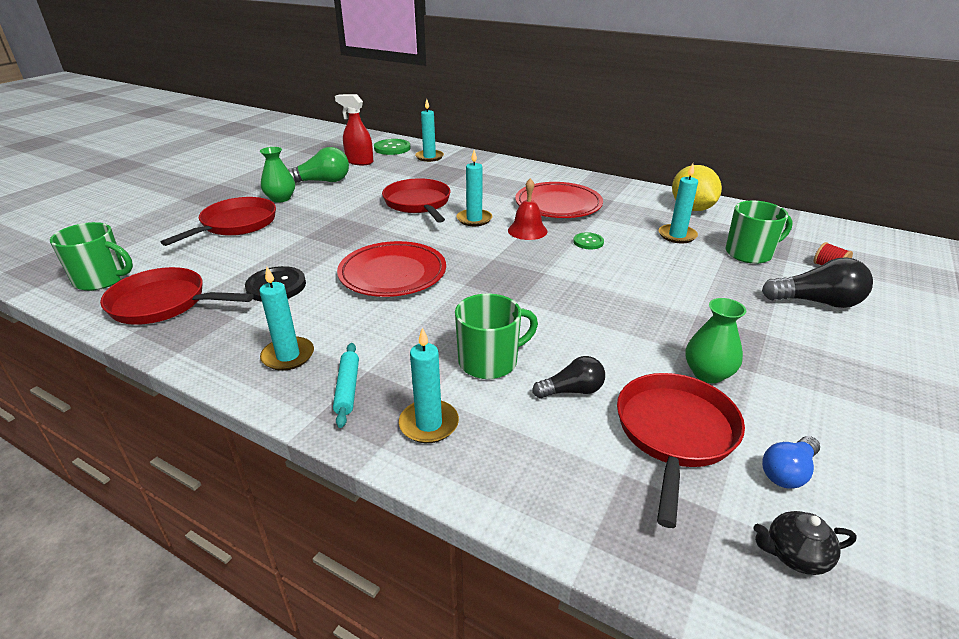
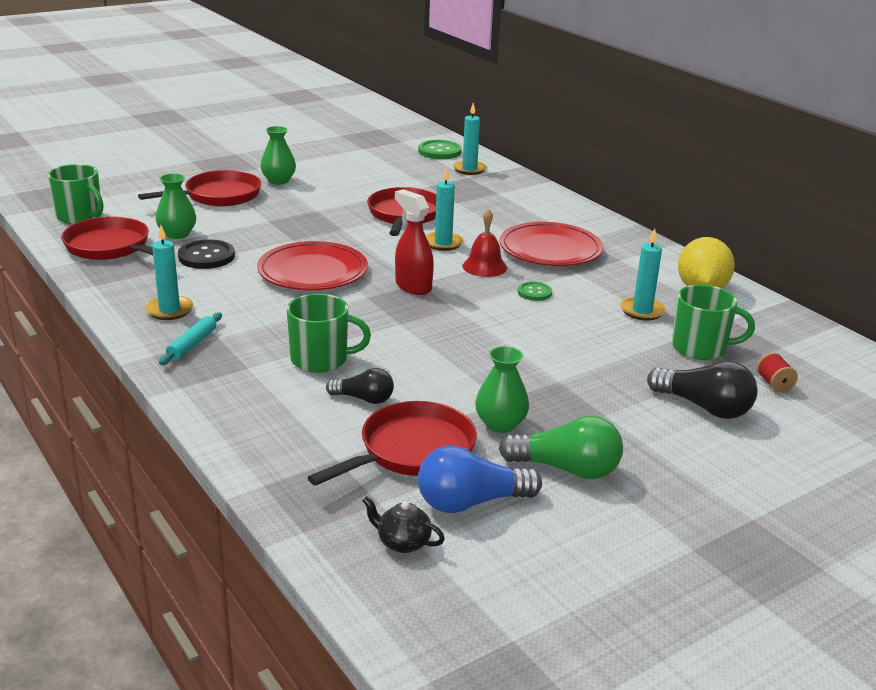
camera: 25 degrees right, 5 degrees down
green light bulb [288,147,349,183] -> green light bulb moved to [499,416,623,479]
red spray bottle [335,94,373,165] -> red spray bottle moved to [395,189,434,295]
turquoise candle [399,327,459,443] -> none
blue light bulb [762,436,820,489] -> blue light bulb [418,446,542,513], size x1.60
none -> green vase [155,173,196,239]

